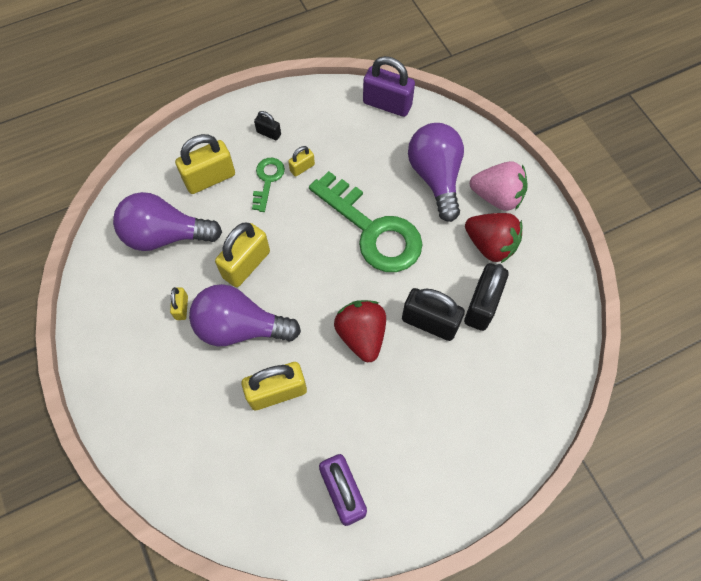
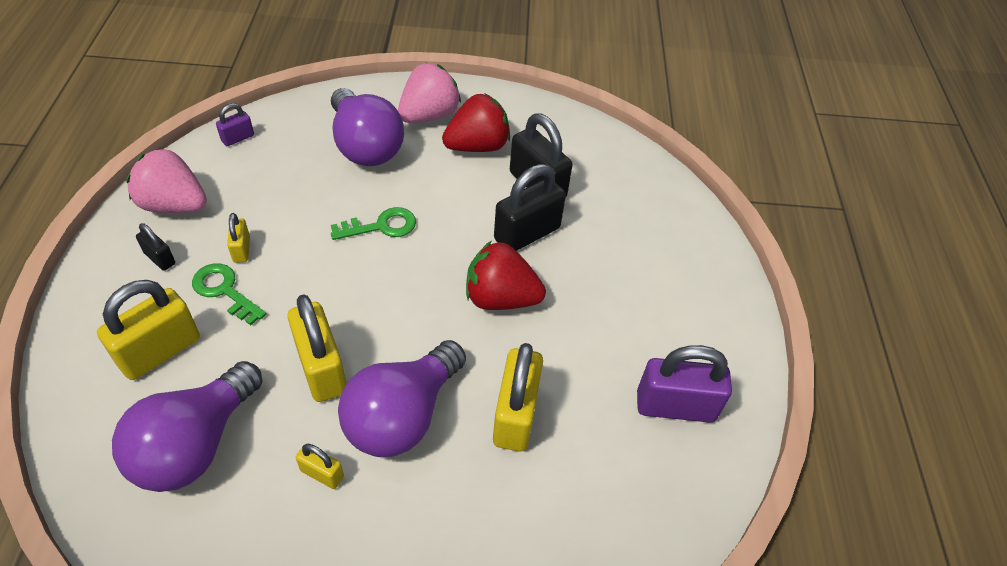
camera: 65 degrees left, 15 degrees down
yellow padlock [175,134,235,194] -> yellow padlock turned 45 degrees clockwise [97,280,200,380]
black padlock [254,111,281,140] -> black padlock turned 75 degrees clockwise [136,223,175,271]
green key [309,171,423,272] -> green key [331,207,416,240], size x0.48
purple padlock [363,56,415,117] -> purple padlock [216,103,254,146], size x0.50
purple light bulb [408,123,464,222] -> purple light bulb turned 135 degrees counterclockwise [331,88,404,166]
none -> pink strawberry [126,148,207,213]

